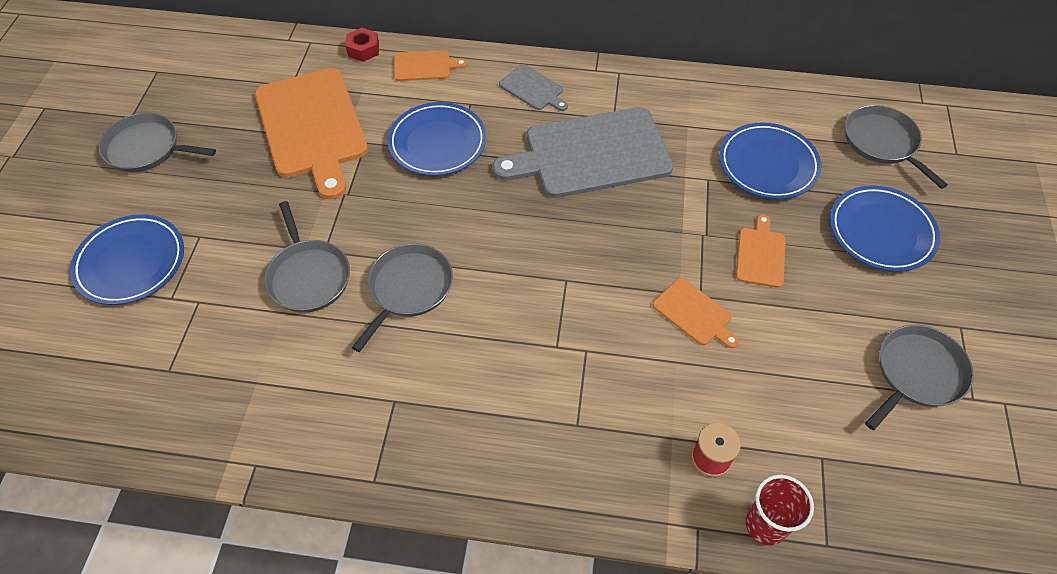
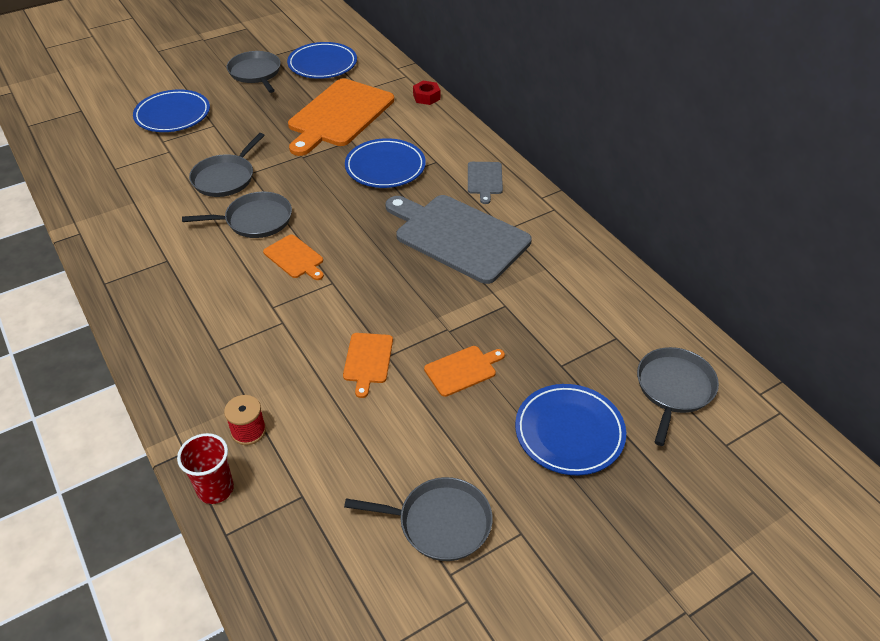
camera: 50 degrees right, 10 degrees down
orange cutting board [394,50,467,81] -> orange cutting board moved to [263,234,324,280]
blue plate [719,122,821,199] -> blue plate moved to [287,42,357,79]

